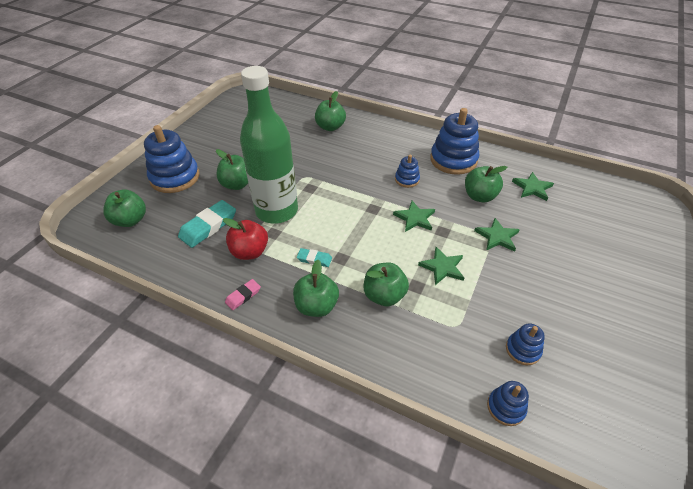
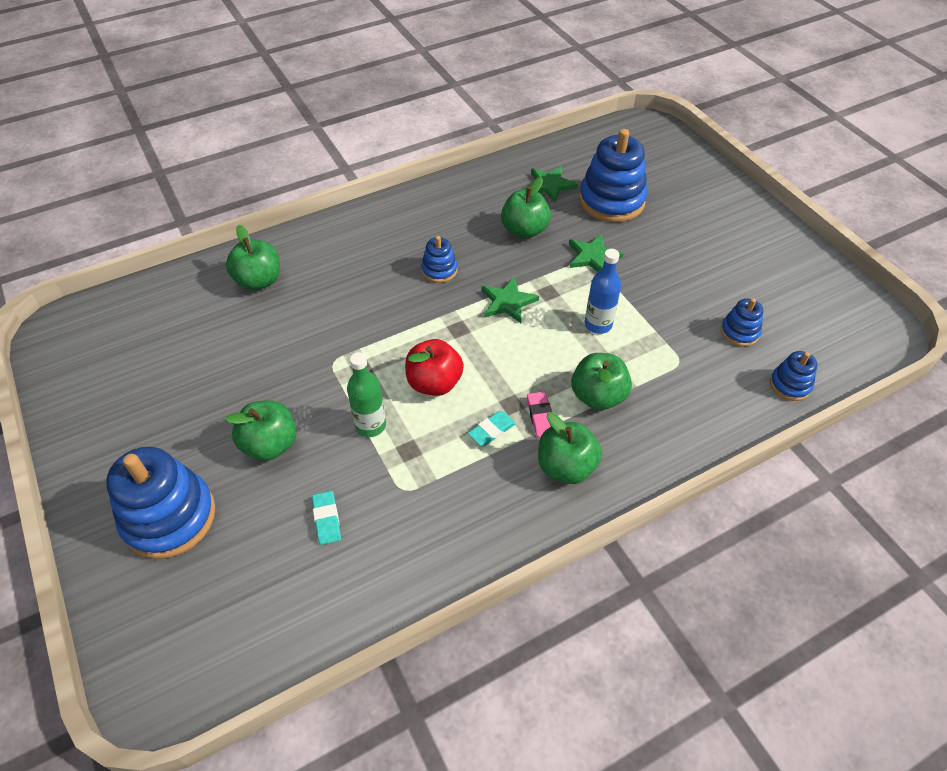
camera: 55 degrees left, 5 degrees up
green apple [103,190,146,227] -> none
turquoise eraser [178,200,236,248] -> turquoise eraser [312,491,341,545], size x0.54
red apple [223,218,268,260] -> red apple moved to [405,339,464,396]
pink eraser [225,279,261,310] -> pink eraser moved to [527,392,552,437]
green bottle [240,66,298,224] -> green bottle [347,352,386,437], size x0.45
green star [418,247,464,285] -> blue bottle [585,249,621,334]
blue stacking toy [430,108,479,175] -> blue stacking toy moved to [579,129,648,222]

